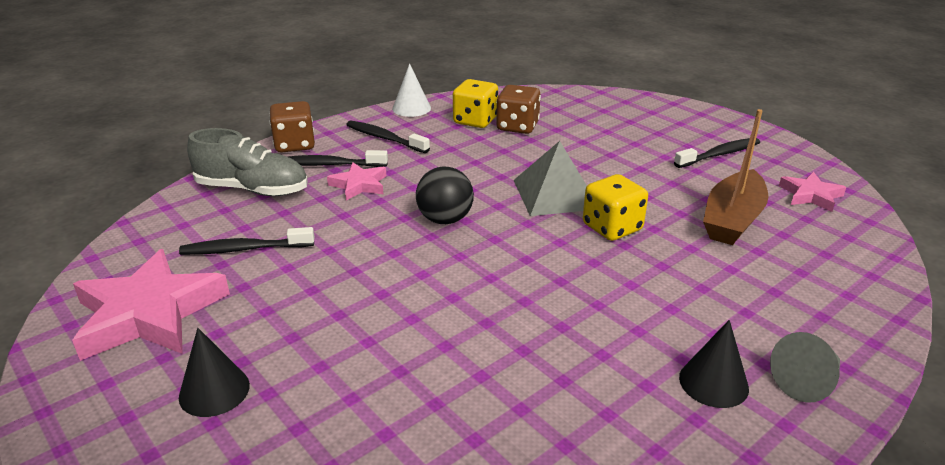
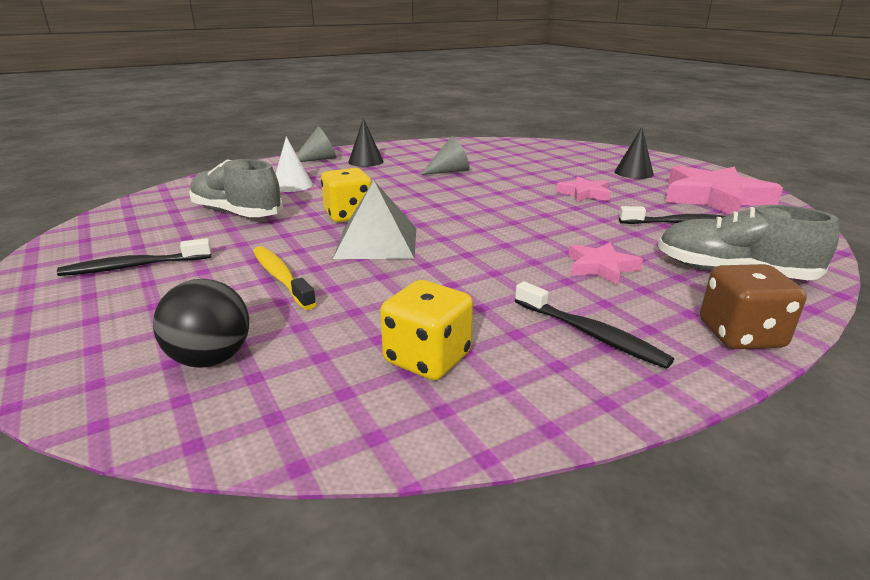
camera: 170 degrees left, 5 degrees down
black toothbrush [289,150,388,167] -> none
white cone [392,64,431,117] -> white cone moved to [276,137,313,192]
black ball [416,167,474,224] -> black ball moved to [153,279,249,368]
brown dice [496,85,541,134] -> none
brown boat [703,109,768,245] -> grey shoe [189,159,283,217]
pink star [779,172,846,212] -> pink star moved to [556,176,611,202]
none -> yellow toothbrush [253,246,316,310]
none -> grey cone [420,136,470,175]

